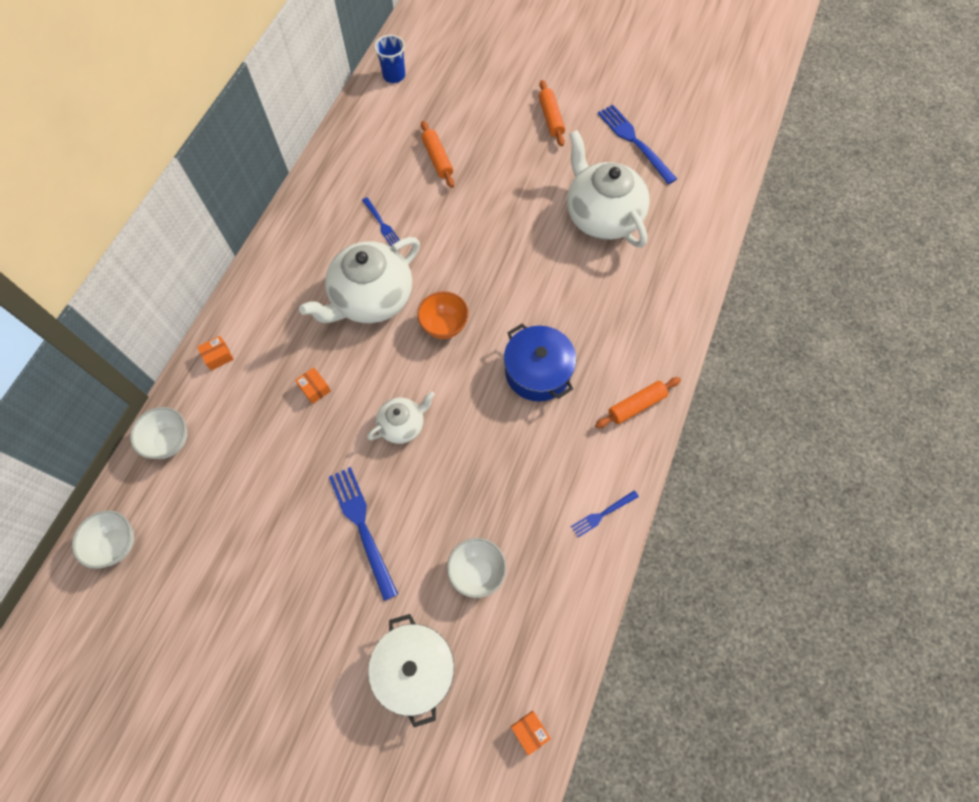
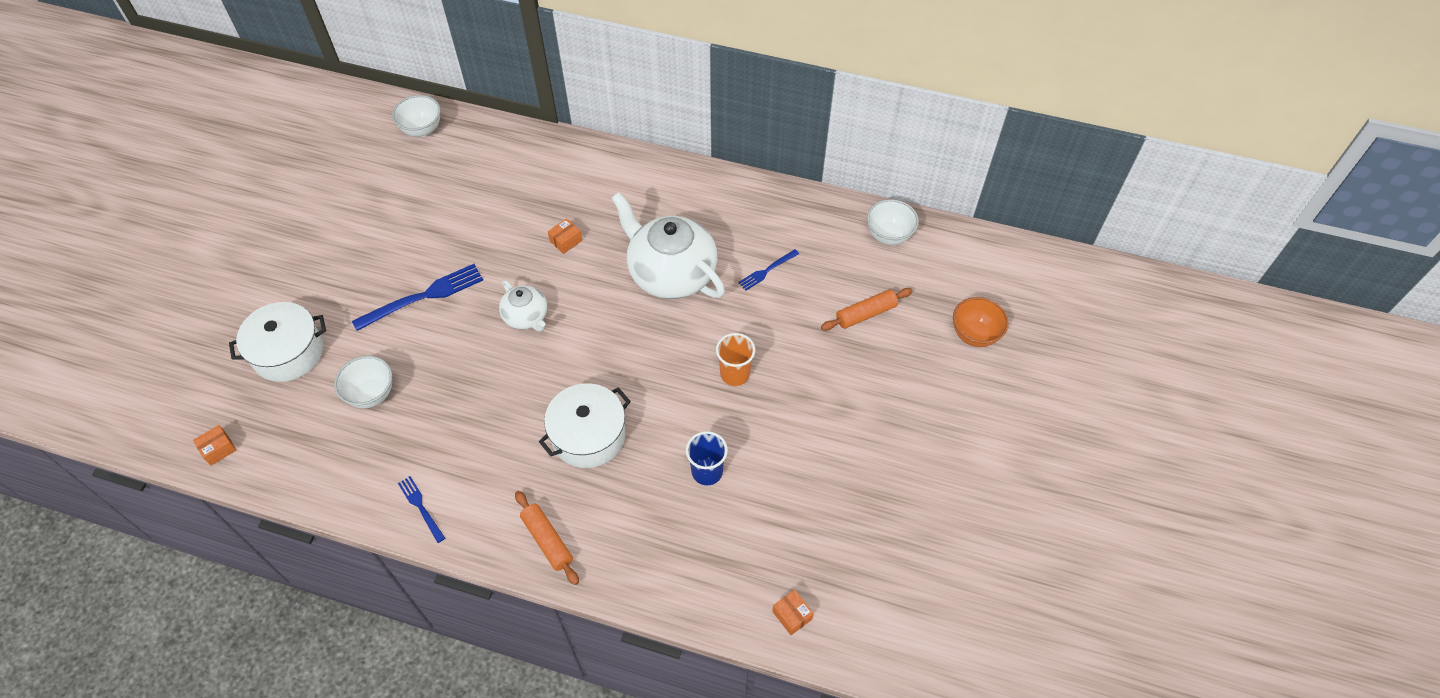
camera: 85 degrees right, 10 degrees down
white bowl [130,407,187,459] -> white bowl moved to [867,199,919,245]
orange box [197,336,234,371] -> orange box moved to [772,590,814,635]
blue cup [374,35,405,83] -> blue cup moved to [686,431,728,485]
orange bowl [417,291,469,339] -> orange bowl moved to [953,297,1009,347]
blue pot [504,323,576,401] -> white pot [539,383,631,468]
orange rolling pin [539,80,565,147] -> none
white teapot [567,130,650,248] -> none
blue fork [598,105,677,184] -> none
none -> orange cup [716,333,755,386]

